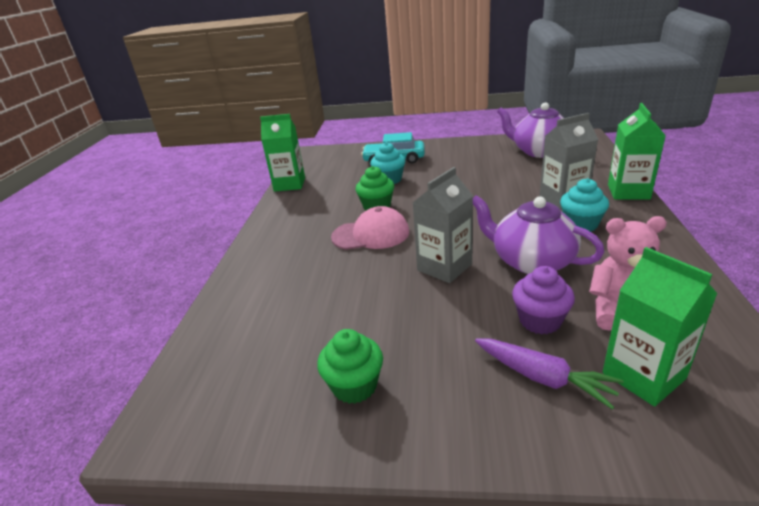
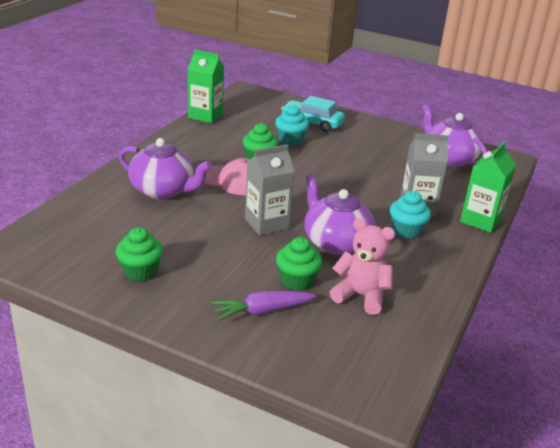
camera: 15 degrees right, 0 degrees up
purple carrot [475,339,624,410] -> purple carrot turned 105 degrees clockwise [211,291,316,321]
purple cupcake [512,266,575,334] -> green cupcake [276,237,322,291]
green carton [603,247,717,407] -> none
none -> purple teapot [119,138,212,199]

